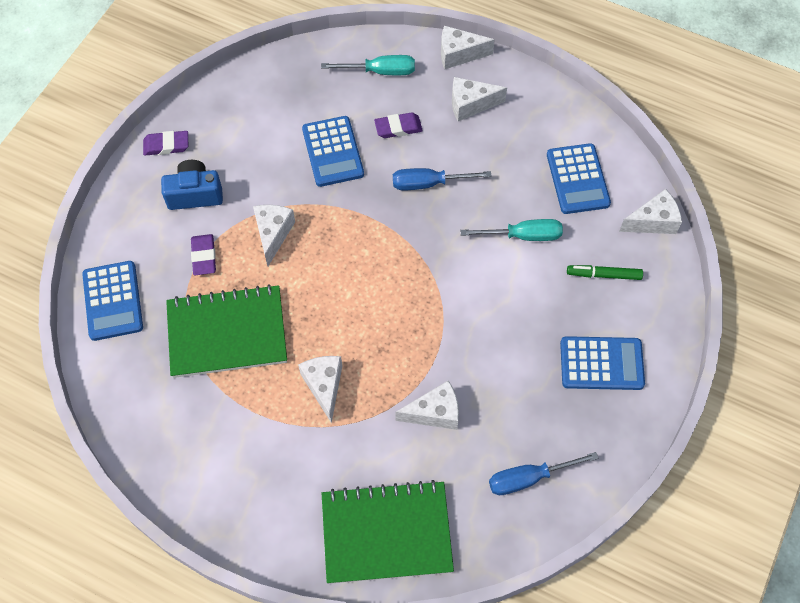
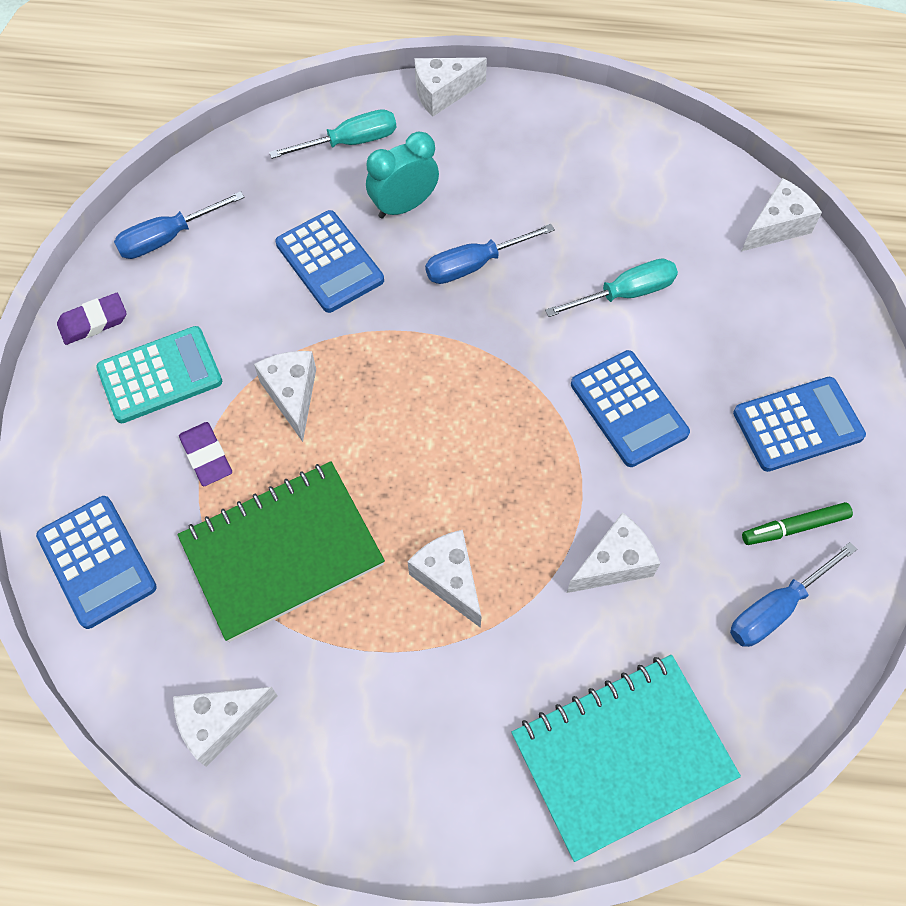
camera: 20 degrees left, 0 degrees up
blue camera [161,160,223,210] -> turquoise calculator [96,326,222,423]
green notebook [322,480,454,584] -> turquoise notebook [511,655,741,862]
purple eraser [374,112,423,138] -> turquoise clock [366,132,439,219]
white cheese [452,77,507,121] -> white cheese moved to [173,687,278,767]
blue calculator [547,143,611,214] -> blue calculator moved to [571,350,690,467]
green marker [567,265,643,280] -> green marker moved to [742,502,853,545]
none -> blue screwdriver [114,191,245,259]

